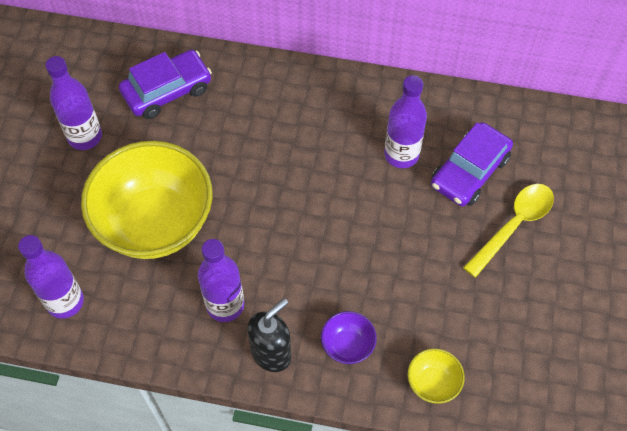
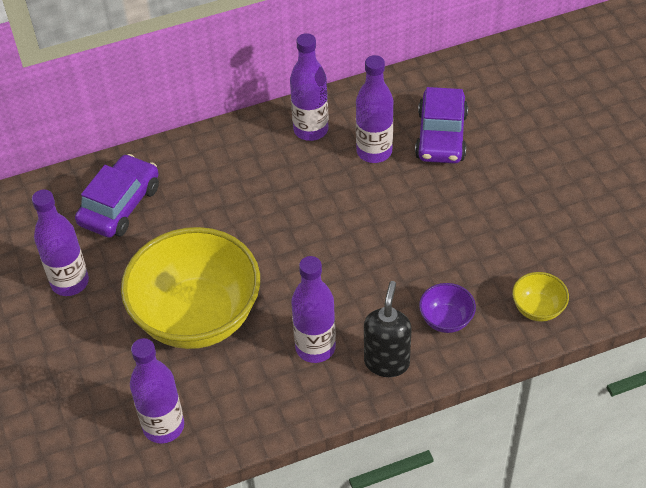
camera: 30 degrees left, 10 degrees down
yellow spoon [463,184,554,278] -> none
none -> purple bottle [290,33,329,141]

